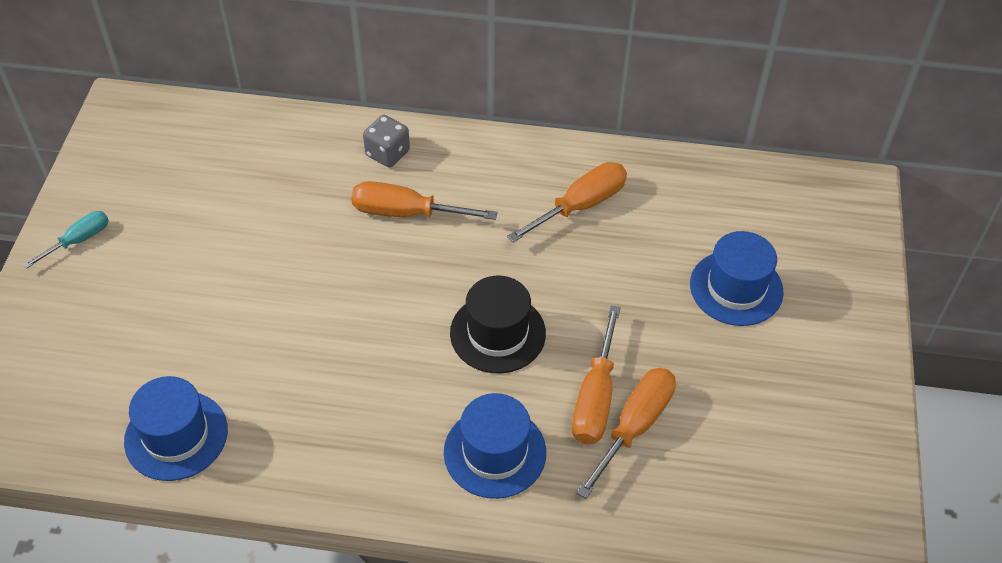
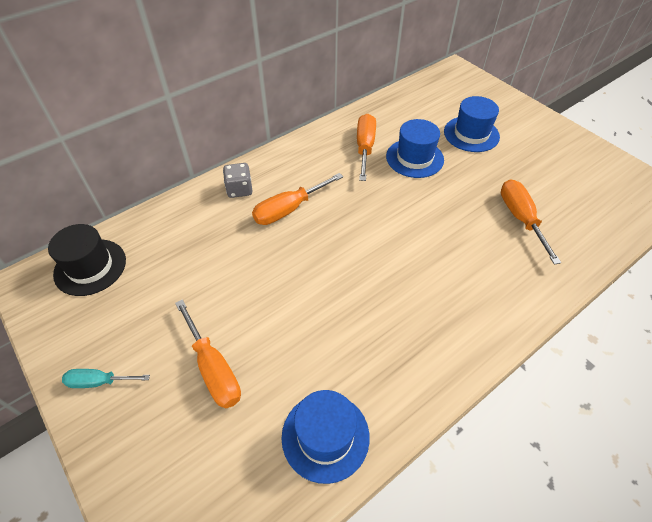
camera: 45 degrees left, 0 degrees up
turquoise screwdriver [23,211,109,269] -> turquoise screwdriver turned 90 degrees counterclockwise [62,369,150,388]
blue hat [444,393,546,499] -> blue hat moved to [386,119,444,178]
black hat [450,276,546,373] -> black hat moved to [48,224,126,296]
orange screwdriver [572,305,621,444] -> orange screwdriver moved to [175,299,241,409]

